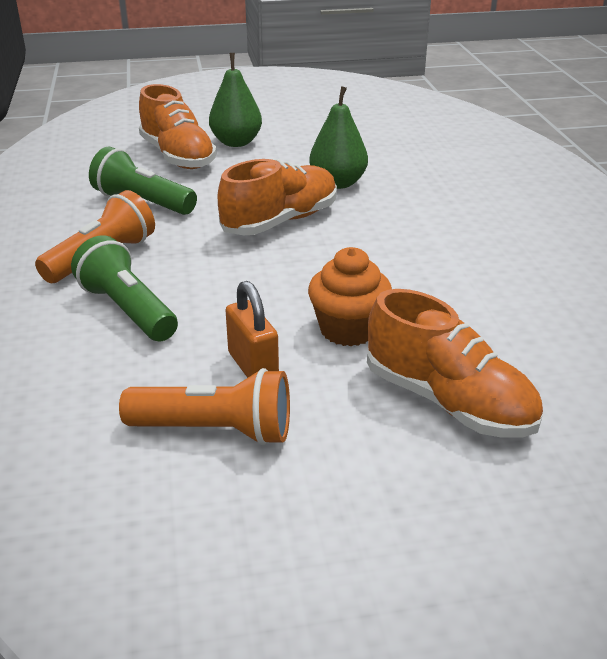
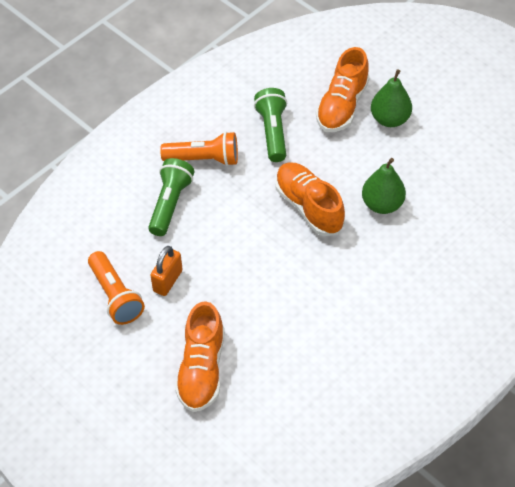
camera: 55 degrees right, 20 degrees up
orange shoe [218,159,337,235] -> orange shoe turned 135 degrees counterclockwise [275,162,345,236]
orange cupcake [308,247,392,346] -> none

